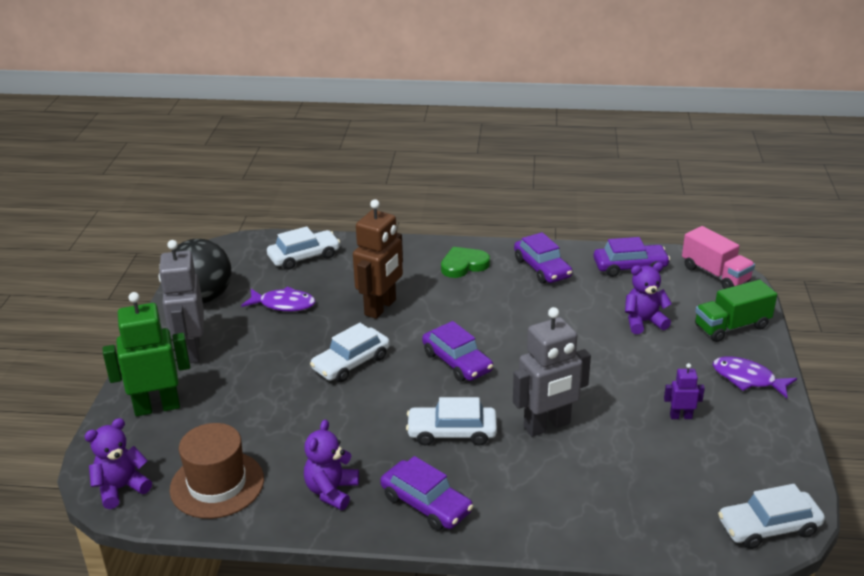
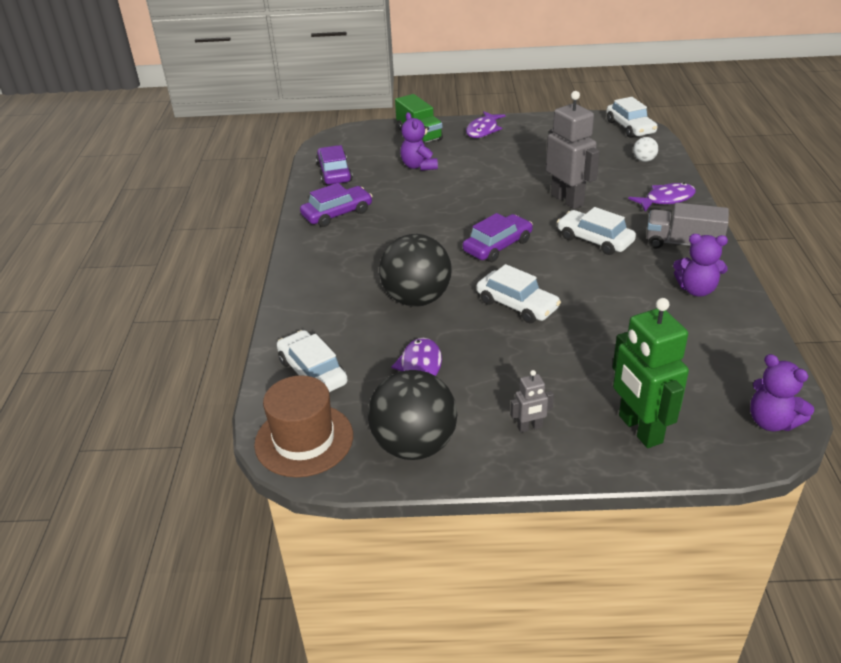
camera: 95 degrees left, 5 degrees up
grey robot [158,240,204,363] -> grey robot [511,370,554,433], size x0.47
brown hat [170,423,264,519] -> brown hat moved to [254,375,353,477]
brown robot [353,199,403,319] -> black ball [379,234,452,307]
purple car [380,456,473,531] -> grey truck [647,203,729,249]
white car [406,397,497,446] -> white car turned 135 degrees clockwise [557,207,636,255]
green heart [441,247,490,278] -> none
purple robot [664,363,705,419] -> none
pink truck [682,226,755,289] -> none
none -> purple fish [628,183,696,212]
none -> white ball [633,137,658,162]

